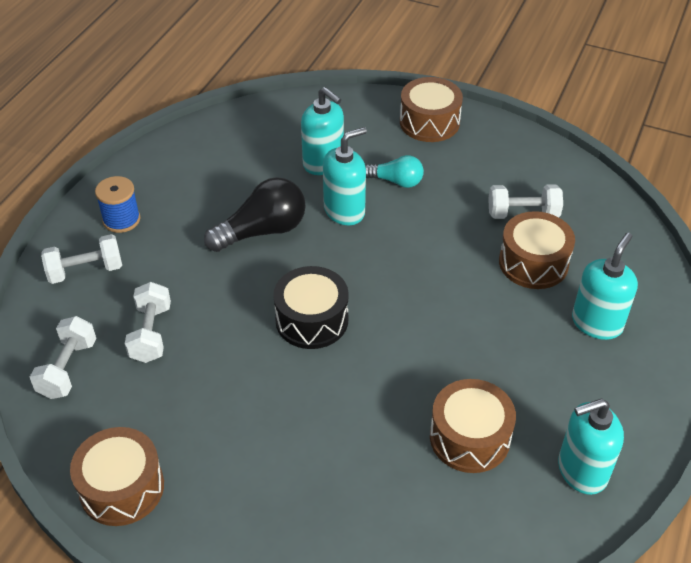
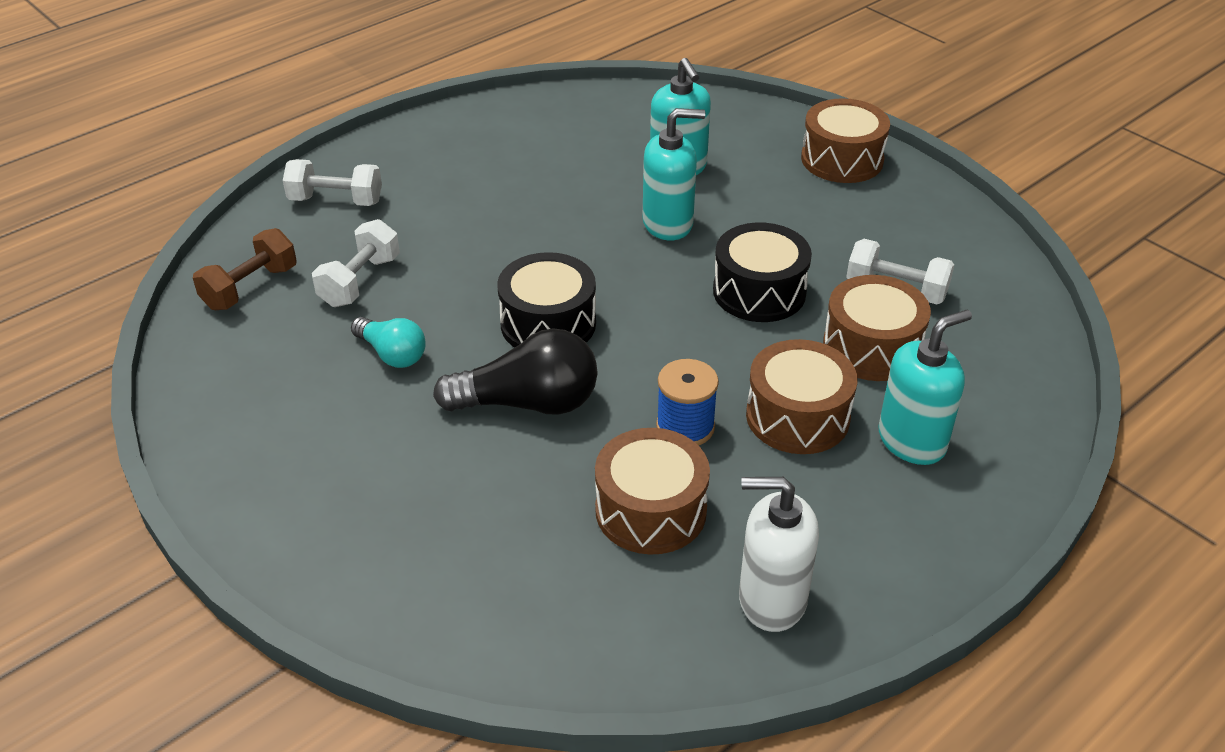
camera: 25 degrees right, 5 degrees down
white dumbbell [30,316,96,399] -> brown dumbbell [193,228,297,310]
brown drum [70,427,164,526] -> brown drum moved to [746,339,857,454]
blue spool [95,176,140,233] -> blue spool moved to [656,359,719,446]
black light bulb [204,177,306,252] -> black light bulb moved to [433,328,598,415]
turquoise light bulb [365,155,424,188] -> turquoise light bulb moved to [351,317,426,368]
turquoise soap dispenser [558,398,624,495] -> white soap dispenser [739,477,819,632]
none -> black drum [713,222,812,322]

